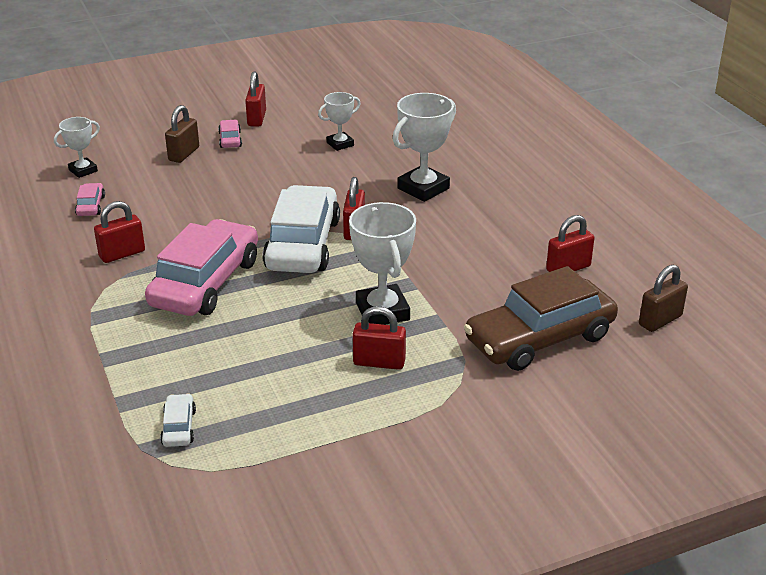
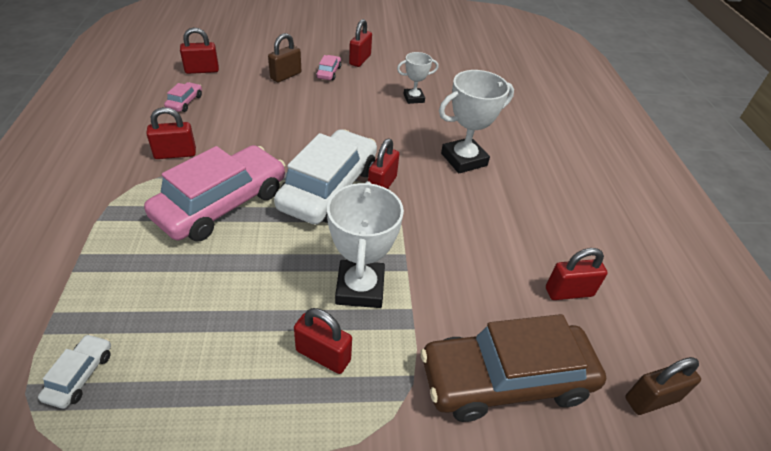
camera: 15 degrees right, 10 degrees up
white trophy [54,117,100,178] -> red padlock [180,28,219,74]

